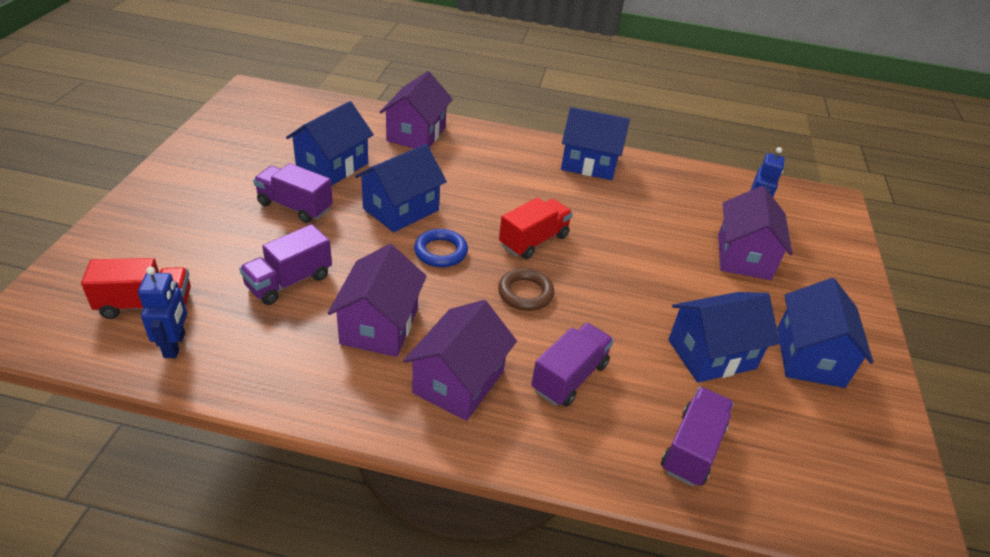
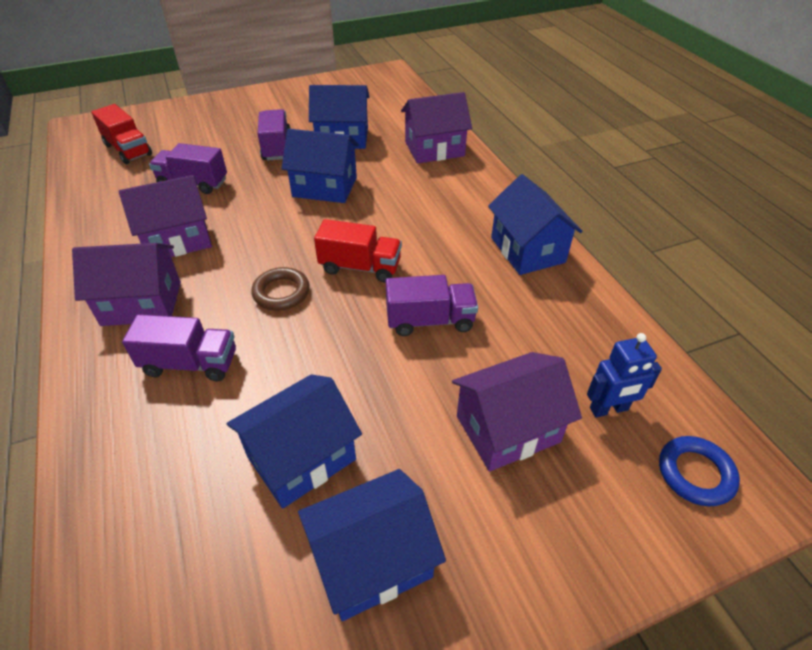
camera: 60 degrees right, 5 degrees up
blue robot [138,267,187,358] -> none
blue ring [414,229,468,267] -> blue ring moved to [659,436,740,506]
purple truck [661,387,734,487] -> purple truck moved to [386,275,478,336]
blue house [668,292,780,383] -> blue house turned 75 degrees counterclockwise [227,374,362,509]

